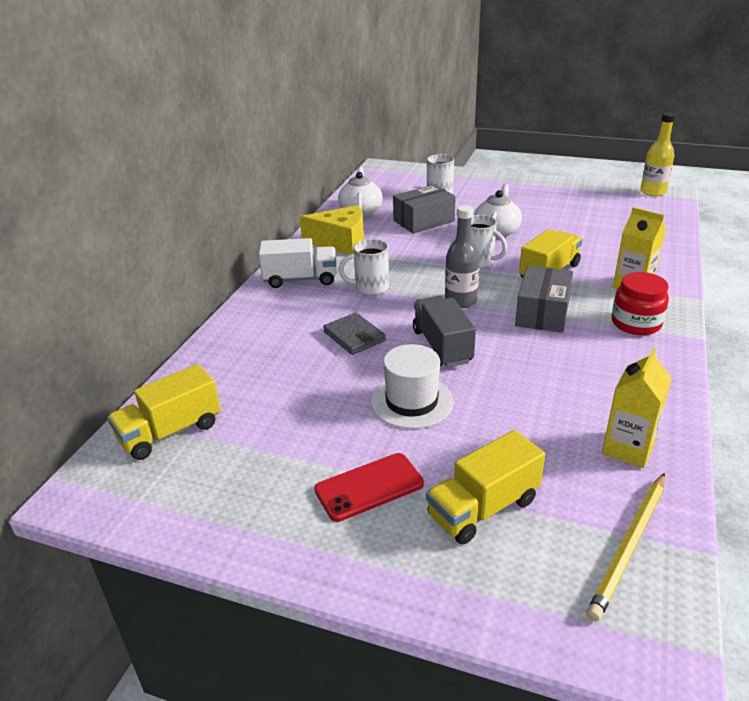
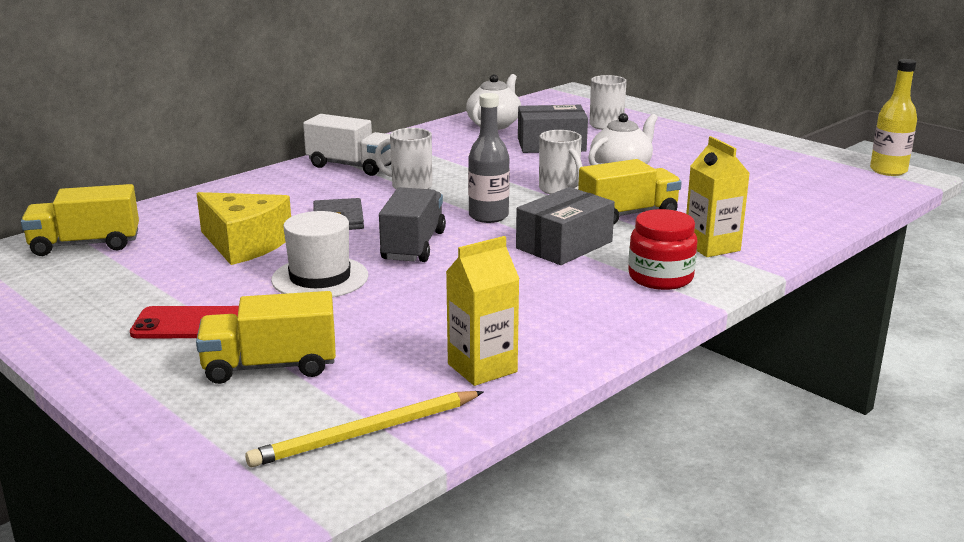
camera: 25 degrees right, 10 degrees down
yellow cheese [300,205,364,255] -> yellow cheese moved to [197,192,291,265]

